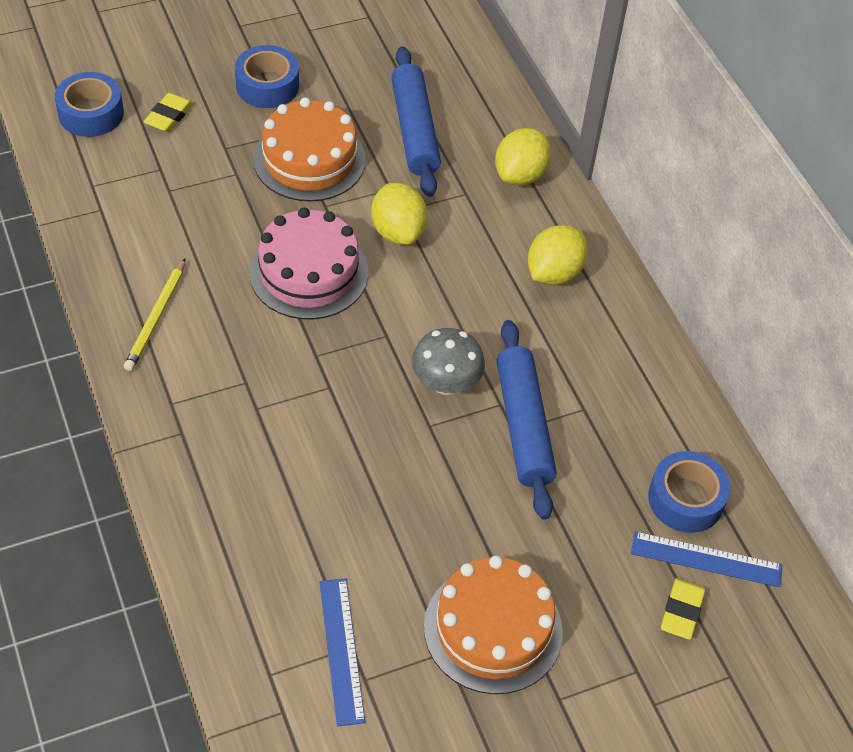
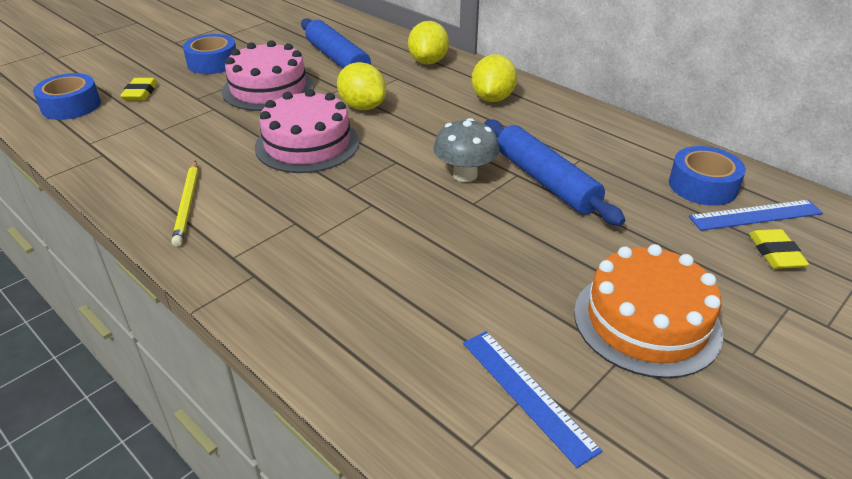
camera: 20 degrees left, 15 degrees down
orange cake [253,97,366,202] -> pink cake [222,40,314,111]

